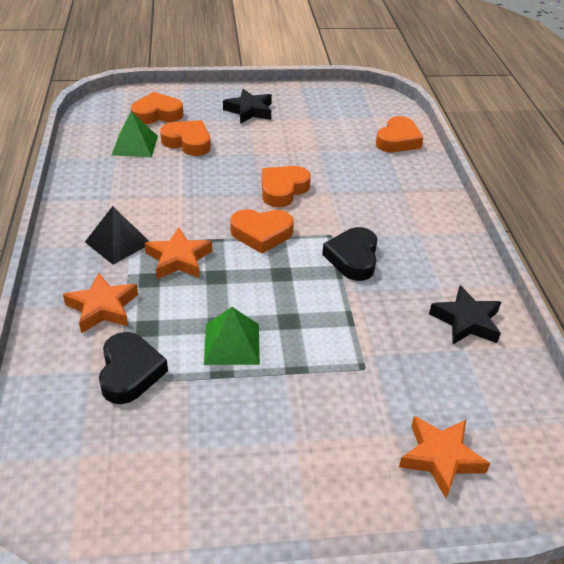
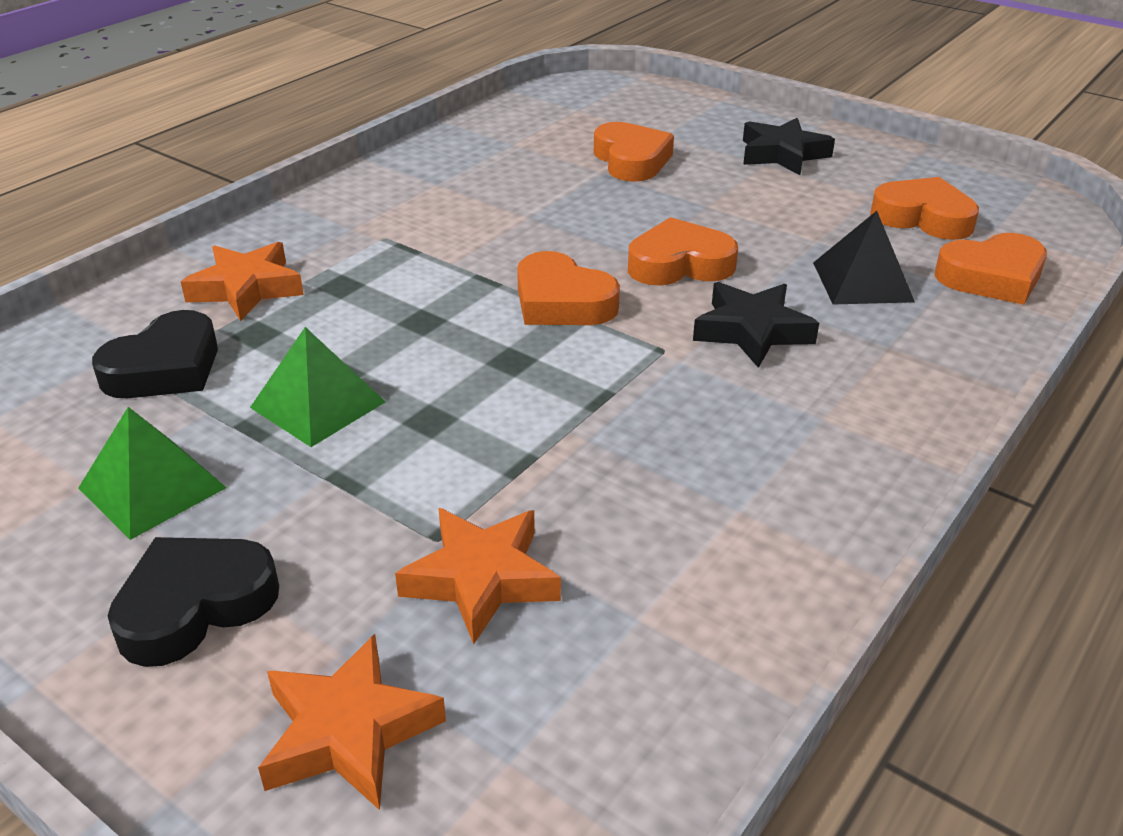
camera: 45 degrees right, 5 degrees down
black pyramid [85,206,150,265] -> black pyramid moved to [813,211,915,305]
green pyramid [112,111,158,157] -> green pyramid moved to [78,407,227,540]
orange heart [131,92,183,124] -> orange heart moved to [870,177,979,240]
orange star [145,227,212,279] -> orange star moved to [395,508,561,644]
black heart [322,227,378,281] -> black heart moved to [108,537,279,667]
black star [429,285,501,344] -> black star moved to [693,282,819,368]

